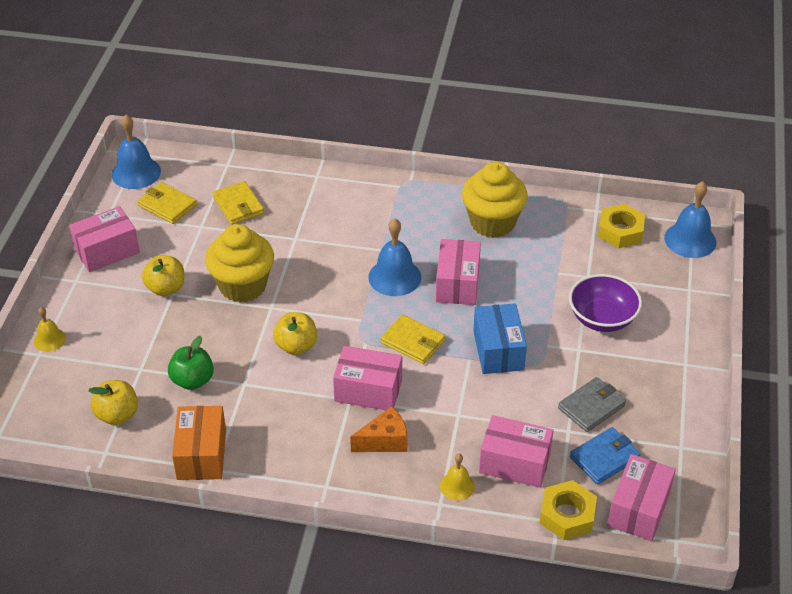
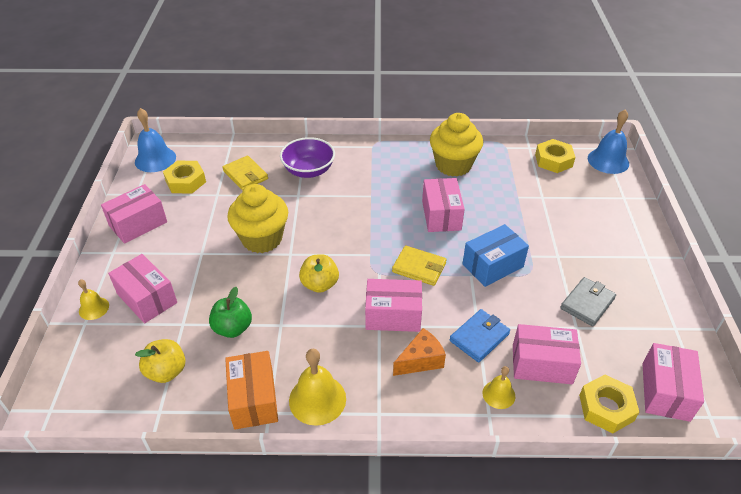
camera: 10 degrees left, 0 degrees up
yellow wallet [138,182,197,224] -> yellow nut [163,161,206,194]
yellow apple [142,255,185,296] -> none
blue bell [368,219,421,296] -> none
blue box [473,303,527,374] -> blue box turned 75 degrees clockwise [463,224,529,287]
purple bowl [569,274,642,332] -> purple bowl moved to [280,137,335,178]
blue wallet [570,427,641,485] -> blue wallet moved to [450,309,510,363]
none -> pink box [108,254,177,323]
none -> yellow bell [289,349,346,426]

